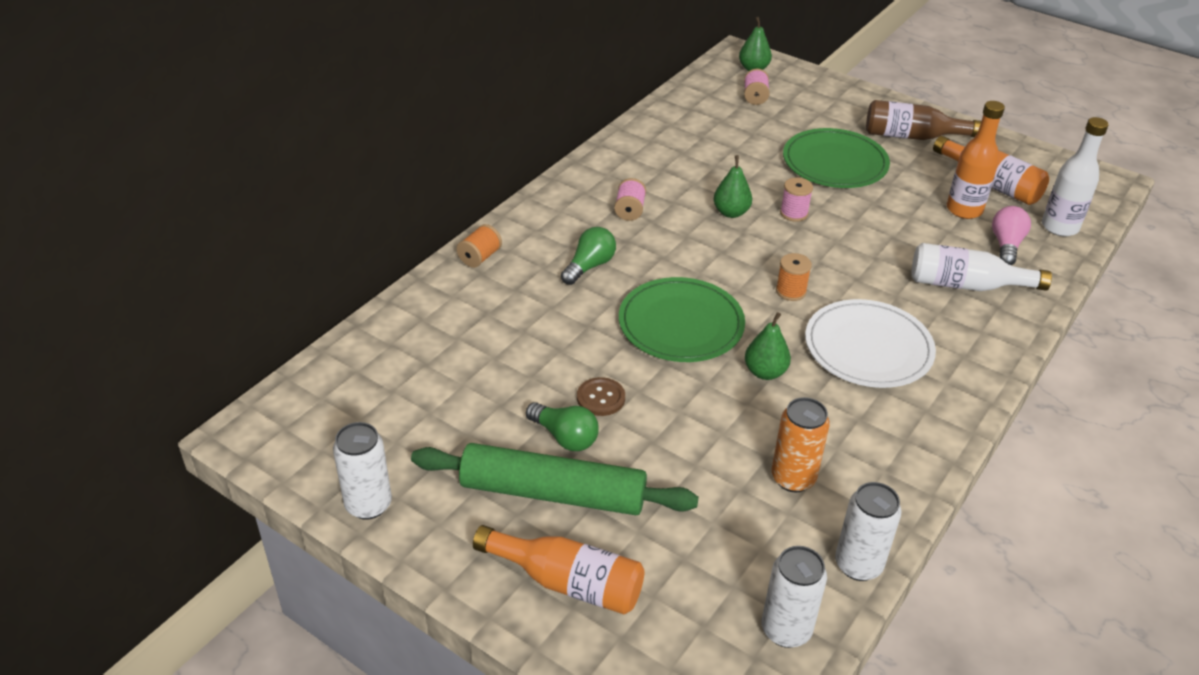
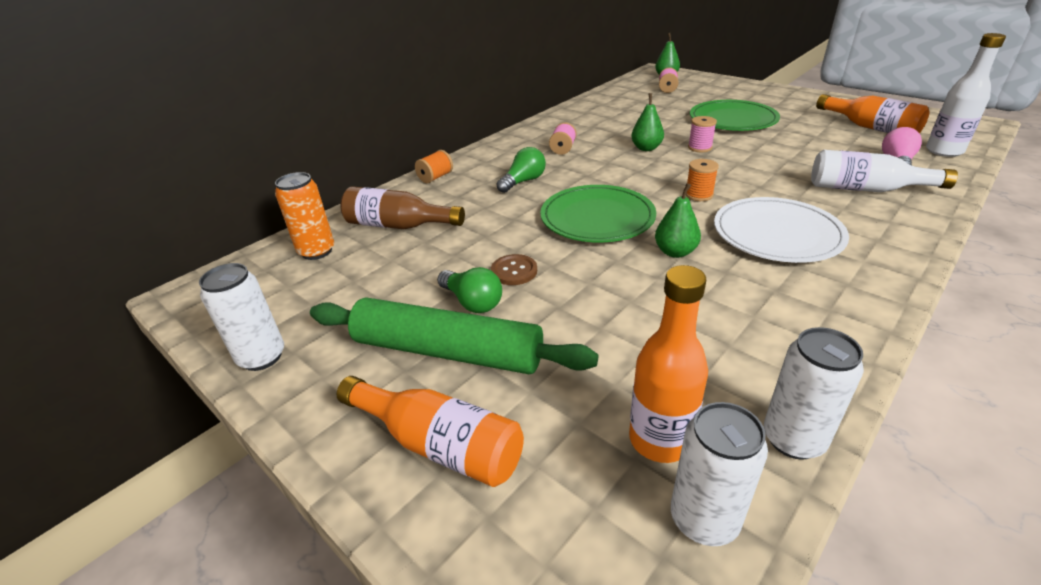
camera: 10 degrees right, 5 degrees down
orange can [771,397,830,492] -> orange can moved to [275,172,334,260]
brown bottle [866,100,981,140] -> brown bottle moved to [340,187,465,229]
orange bottle [947,101,1005,219] -> orange bottle moved to [629,265,708,463]

